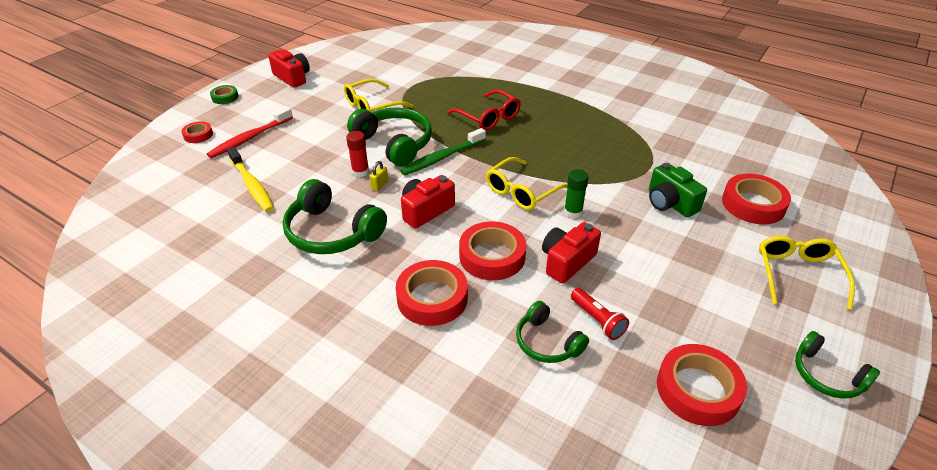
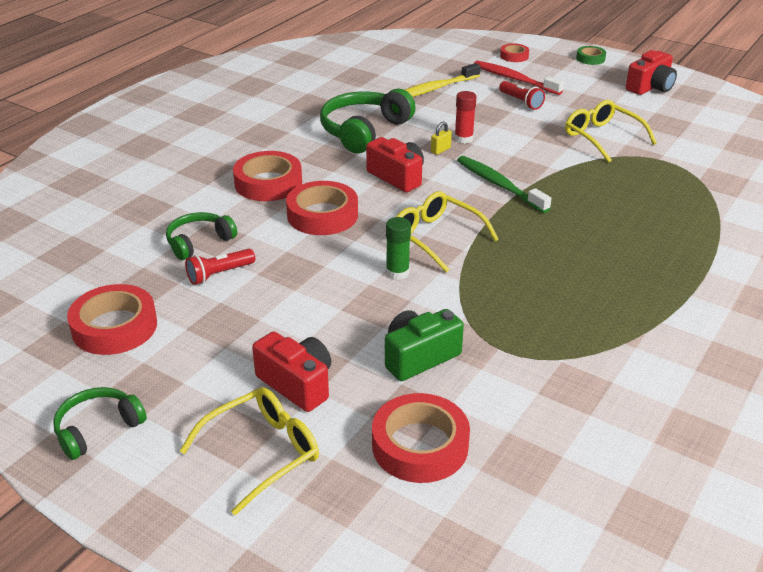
camera: 90 degrees right, 5 degrees down
green headphones [347,107,432,167] -> none
yellow padlock [370,161,388,191] -> yellow padlock turned 75 degrees counterclockwise [431,122,452,155]
red glasses [447,90,521,131] -> none
red camera [542,222,601,283] -> red camera moved to [252,331,331,412]
yellow glasses [759,236,855,310] -> yellow glasses turned 45 degrees counterclockwise [180,387,319,515]
none -> red flashlight [499,81,545,110]

